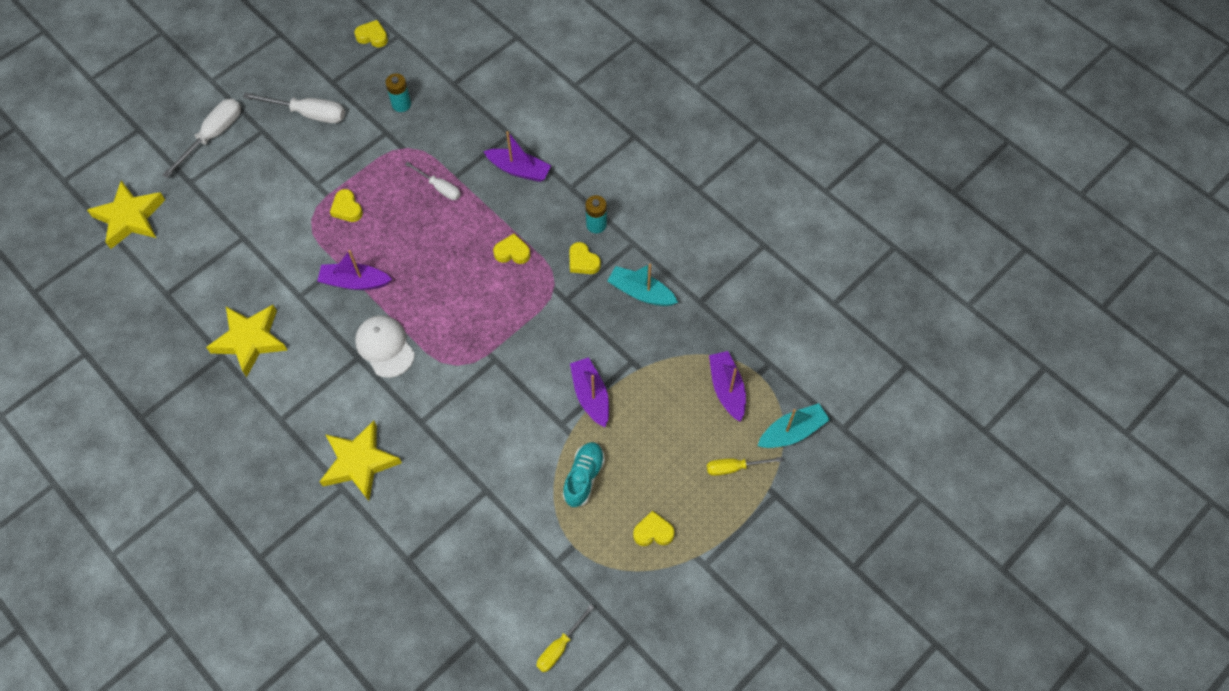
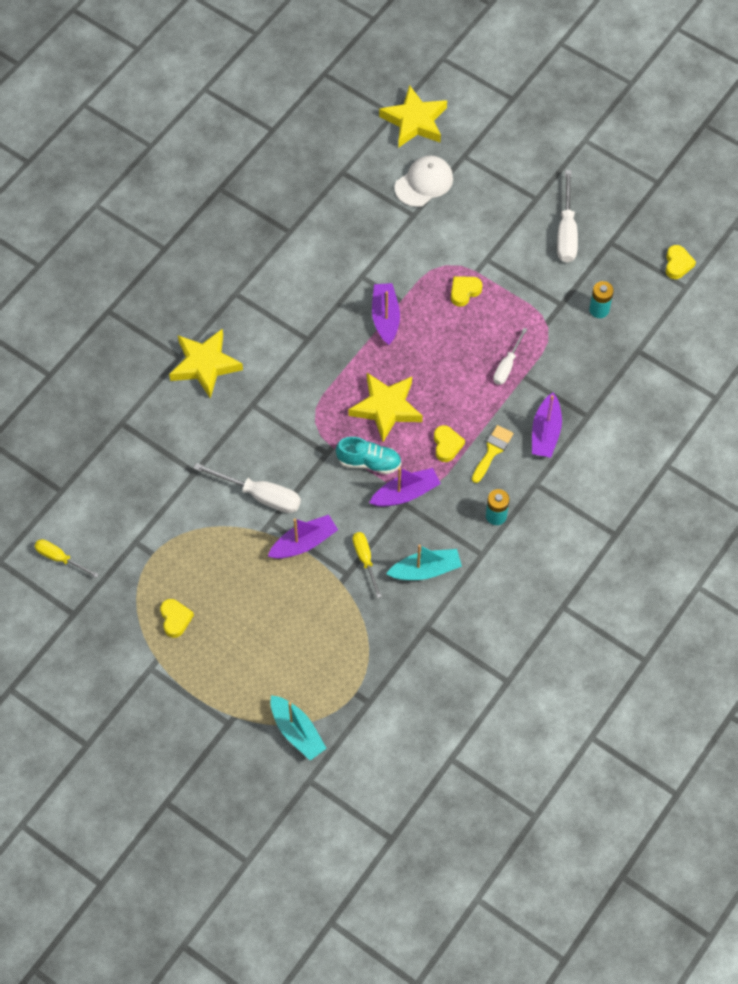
camera: 80 degrees right, 0 degrees up
white screwdriver [162,99,241,178] -> white screwdriver moved to [193,463,301,513]
yellow star [206,305,288,377] -> yellow star moved to [348,373,423,442]
white cap [355,315,415,378] -> white cap moved to [395,156,453,207]
turquoise shoe [563,442,605,507] -> turquoise shoe moved to [336,437,401,474]
yellow heart [569,242,601,274] -> none
turquoise boat [607,264,678,306] -> turquoise boat turned 60 degrees clockwise [386,545,462,580]
yellow screwdriver [707,457,783,476] -> yellow screwdriver moved to [353,532,382,598]
purple boat [709,351,746,422] -> purple boat moved to [369,467,441,507]
none -> yellow brush [472,425,514,483]

